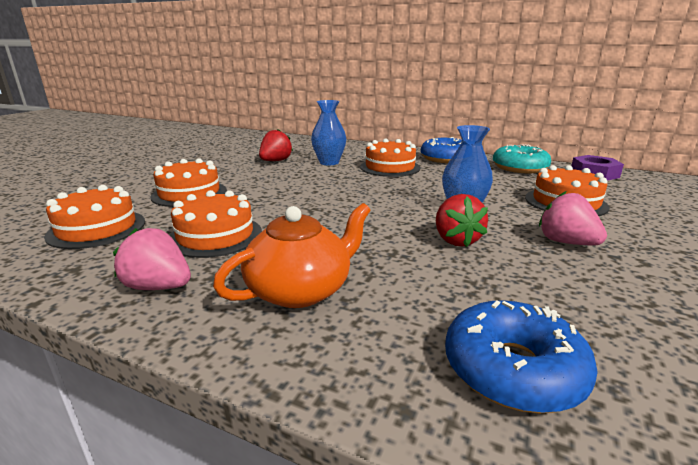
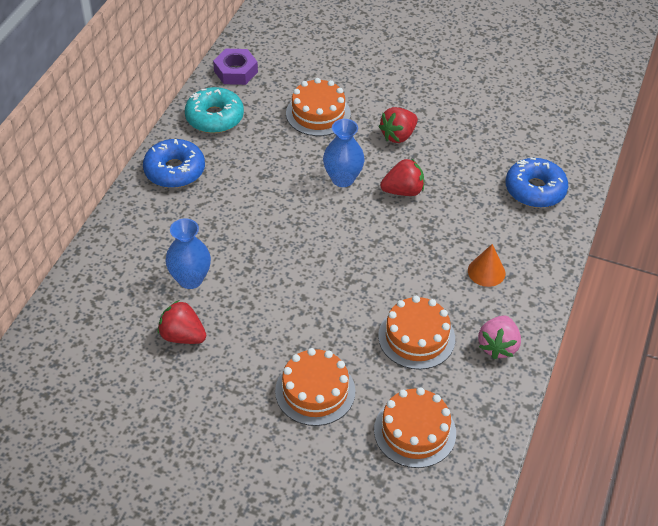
camera: 95 degrees left, 25 degrees up
orange teapot [213,203,371,308] -> orange cone [468,244,505,287]
orange cake [360,139,421,177] -> none
pink strawberry [539,191,607,245] -> red strawberry [379,107,418,143]

